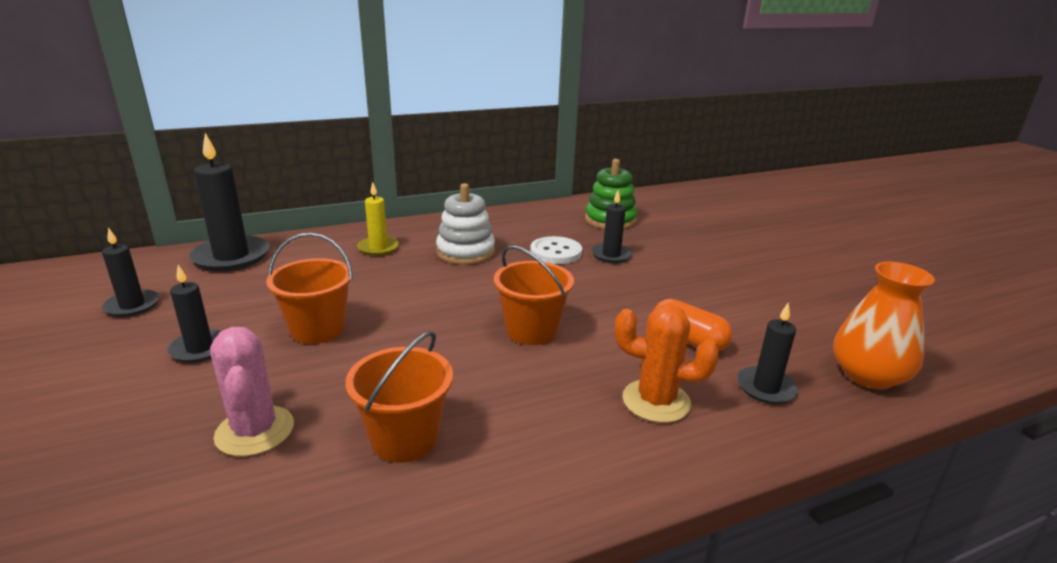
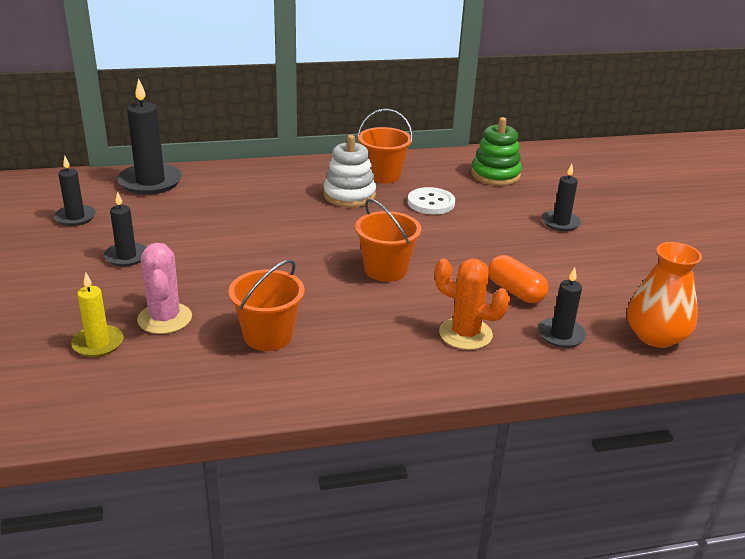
camera: 10 degrees right, 5 degrees up
orange bucket [266,233,353,344] -> orange bucket moved to [358,109,413,183]
yellow candle [357,182,399,256] -> yellow candle moved to [71,273,124,357]
black candle [591,190,632,263] -> black candle moved to [542,164,581,231]

